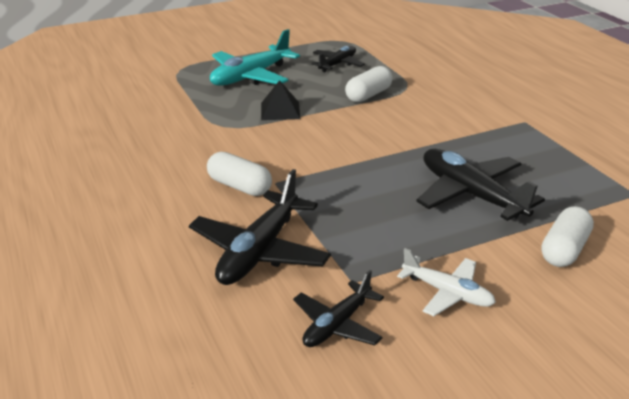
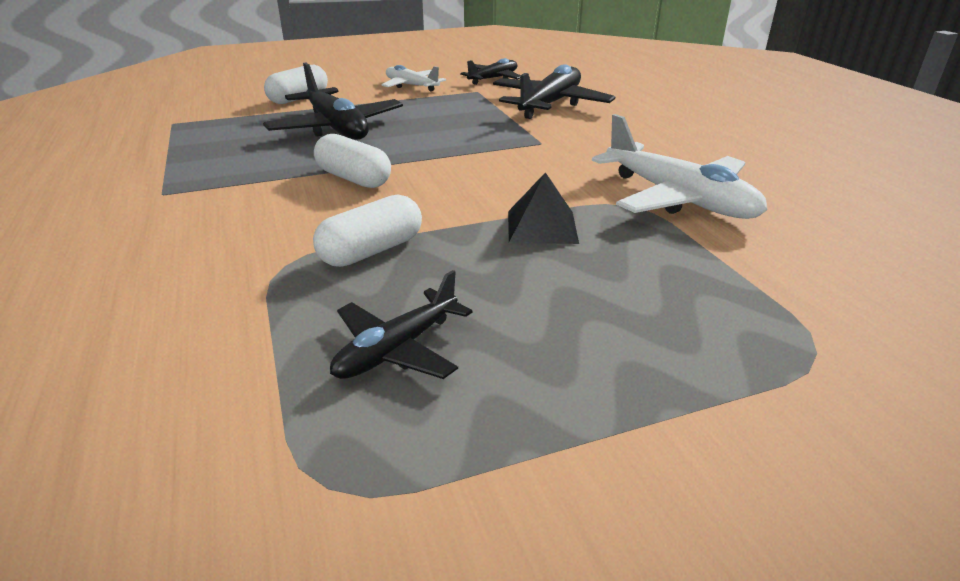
camera: 175 degrees left, 0 degrees up
white capsule [207,152,272,196] -> white capsule moved to [314,134,391,188]
turquoise plane [210,29,300,86] -> none
none -> white plane [592,114,767,219]

